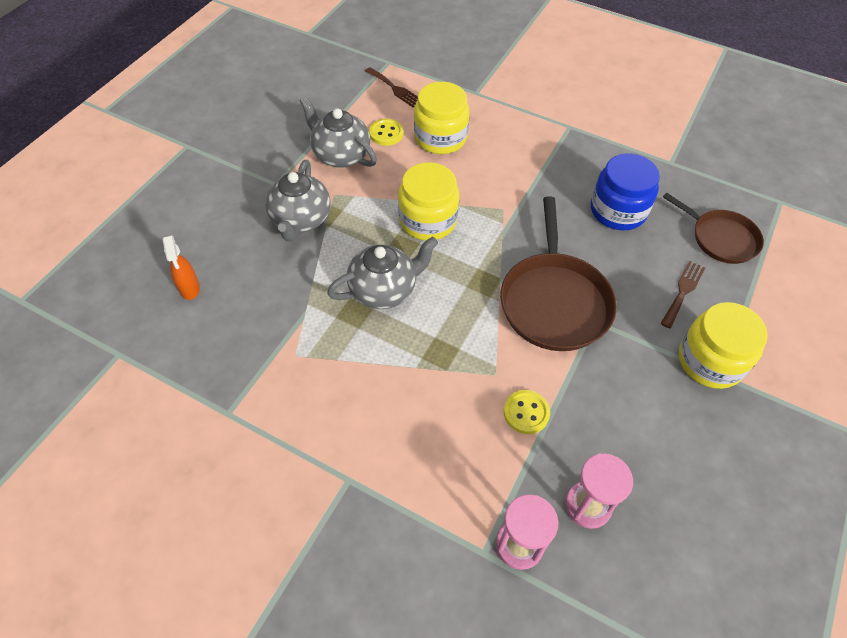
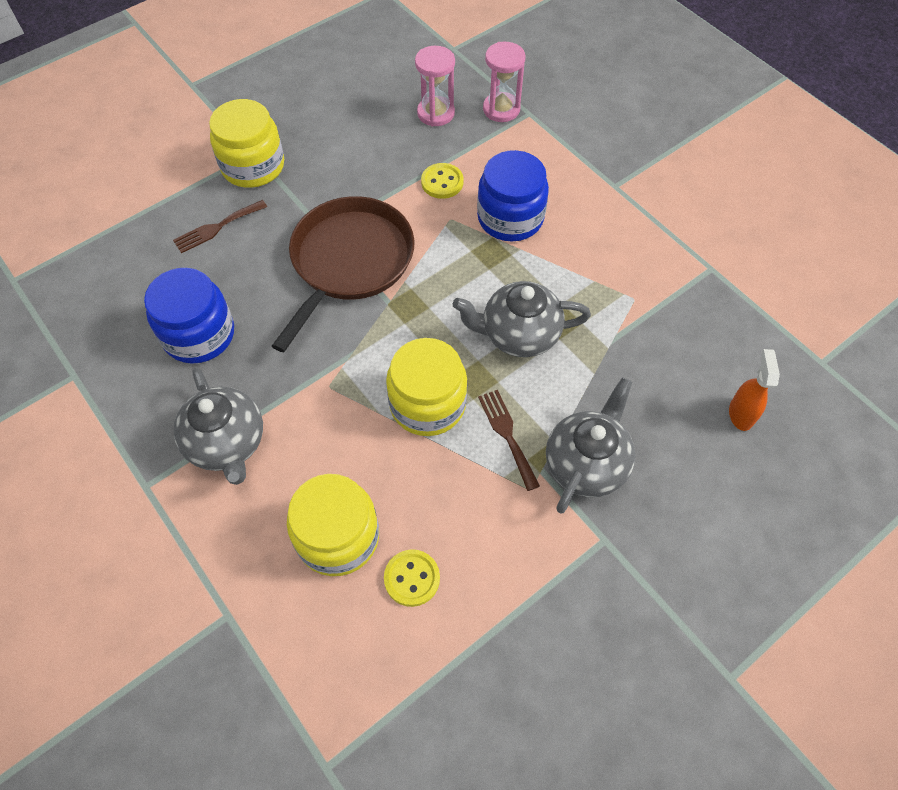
camera: 155 degrees left, 5 degrees up
grey teapot [299,96,377,168] -> grey teapot moved to [173,367,263,485]
brown fork [365,67,418,107] -> brown fork moved to [478,390,540,491]
brown pan [663,193,764,264] -> none
none -> blue jar [477,150,549,241]

